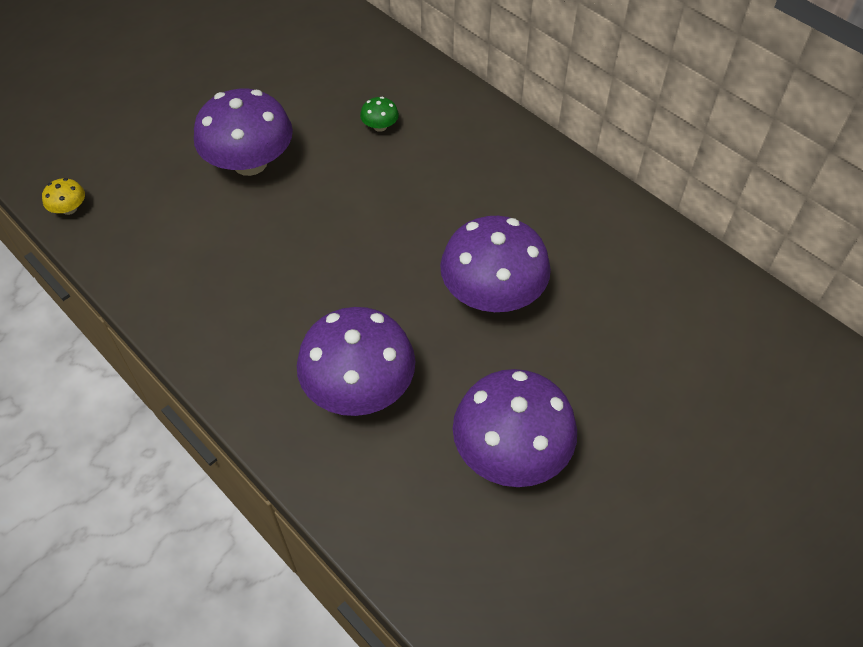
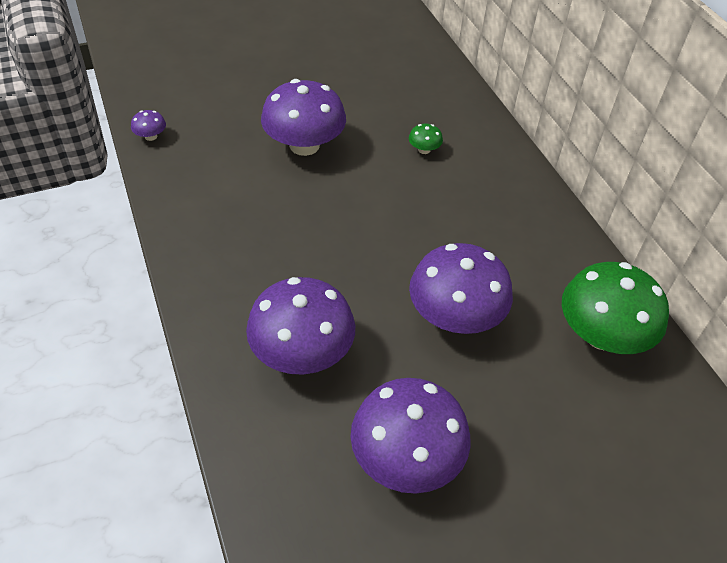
camera: 20 degrees right, 5 degrees down
yellow mushroom [42,178,85,215] -> purple mushroom [131,110,166,141]
none -> green mushroom [562,262,669,354]

